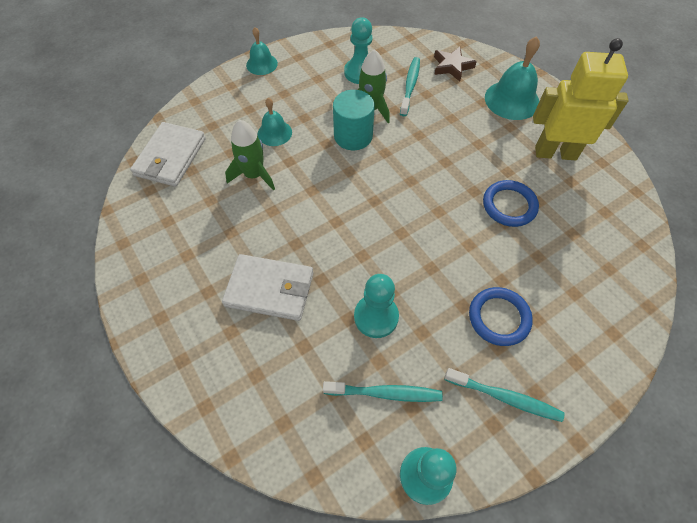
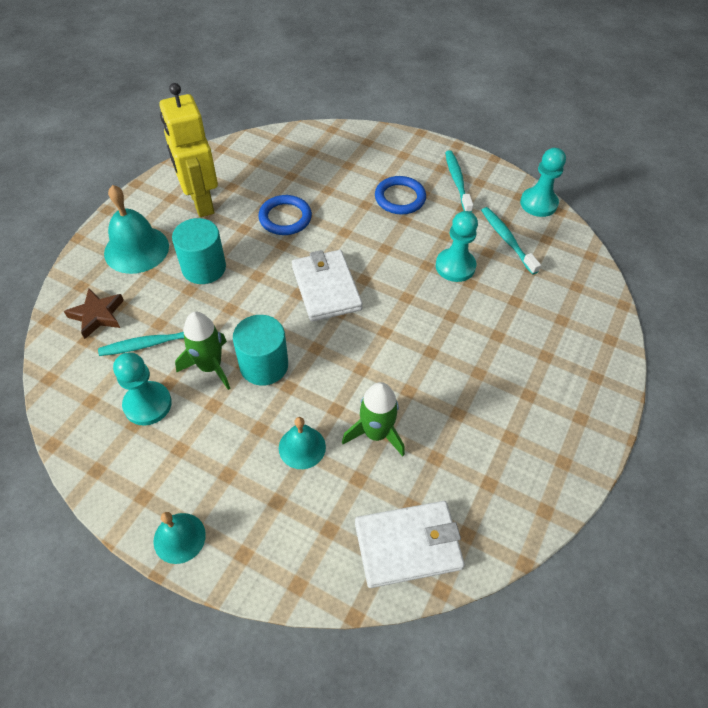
camera: 120 degrees left, 5 degrees down
white wallet [222,254,314,321] -> white wallet moved to [292,250,363,322]
none -> turquoise cylinder [172,218,226,284]

